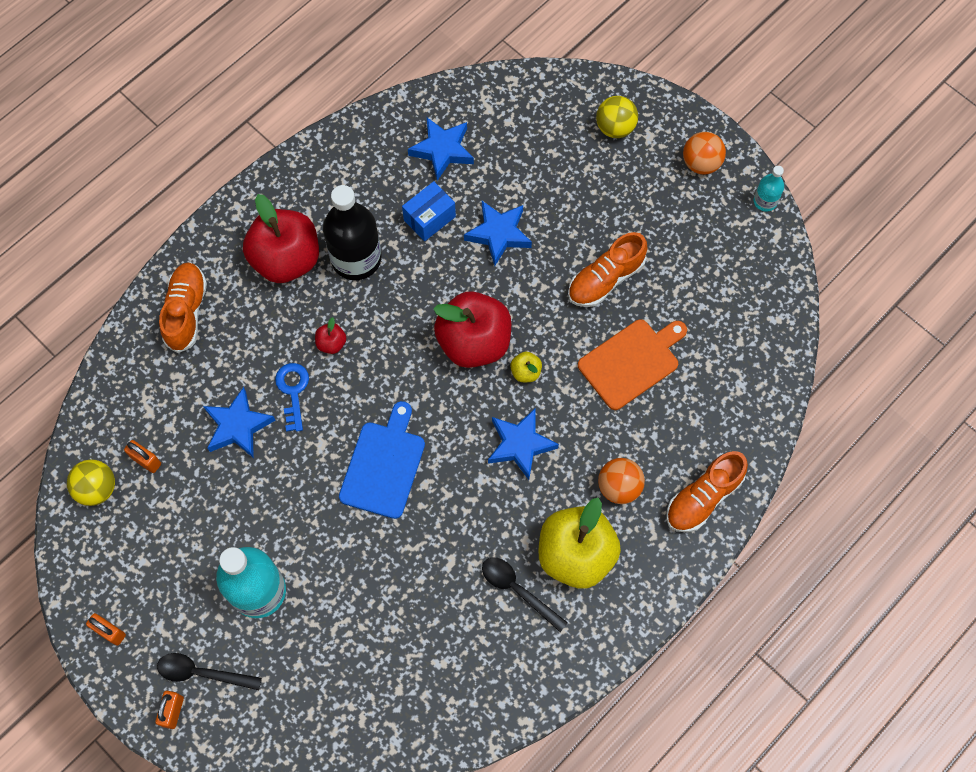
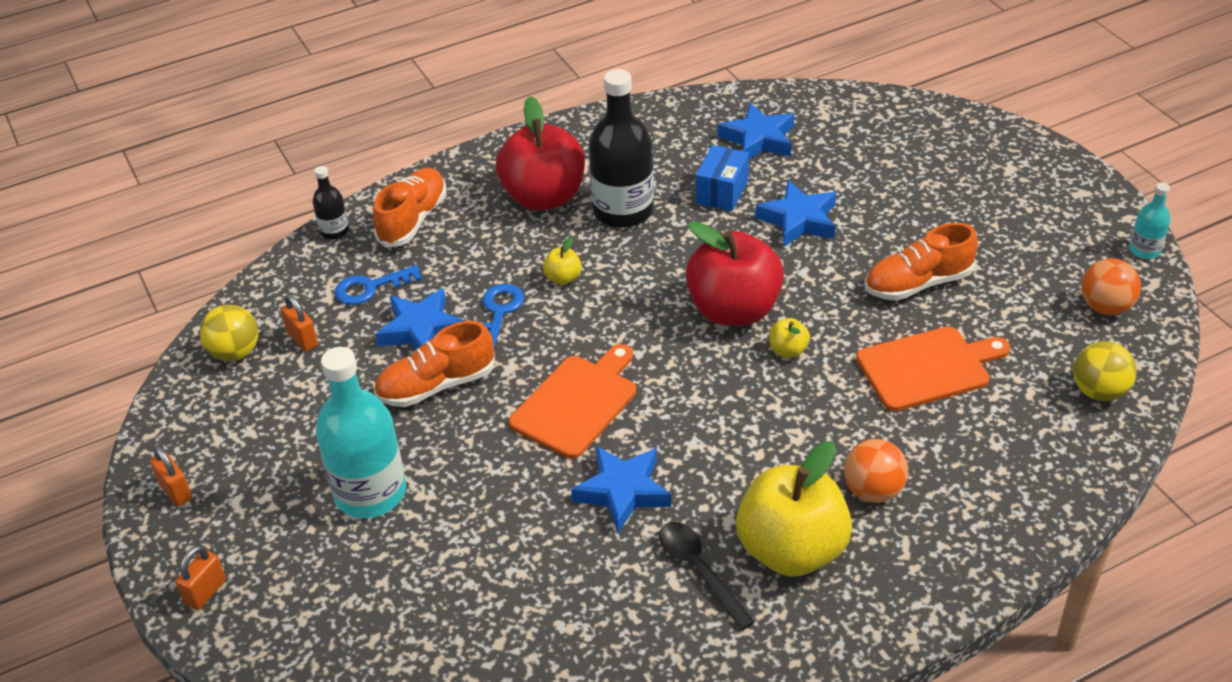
camera: 20 degrees right, 25 degrees down
black spoon [157,653,262,690] -> none
red apple [315,317,346,354] -> yellow apple [543,237,582,285]
blue cutting board [339,401,425,519] -> orange cutting board [509,344,636,459]
blue box [402,181,456,241] -> blue box turned 45 degrees counterclockwise [696,145,749,211]
blue star [488,409,559,480] -> blue star moved to [571,446,671,533]
yellow ball [596,96,638,138] -> yellow ball moved to [1074,341,1137,401]
orange shoe [666,451,748,532] -> orange shoe moved to [374,321,495,407]
orange ball [683,132,726,175] -> orange ball moved to [1081,258,1141,315]
none -> black bottle [313,166,349,240]
none -> blue key [335,265,422,305]

